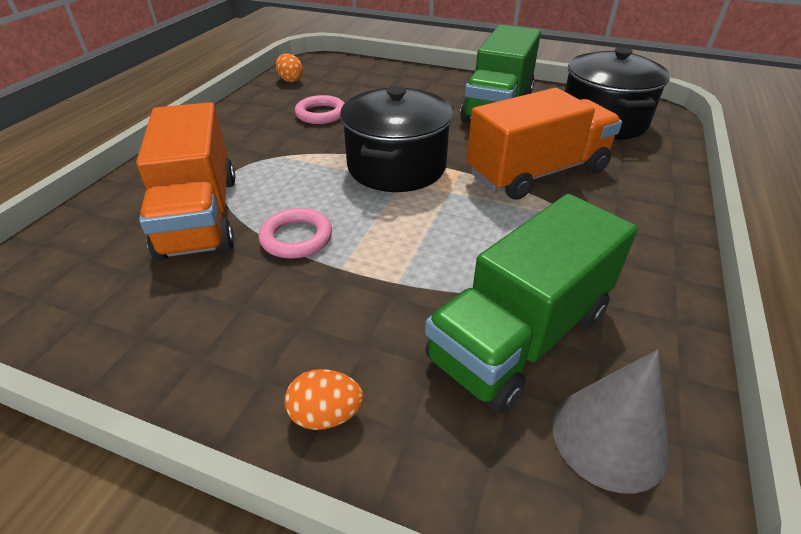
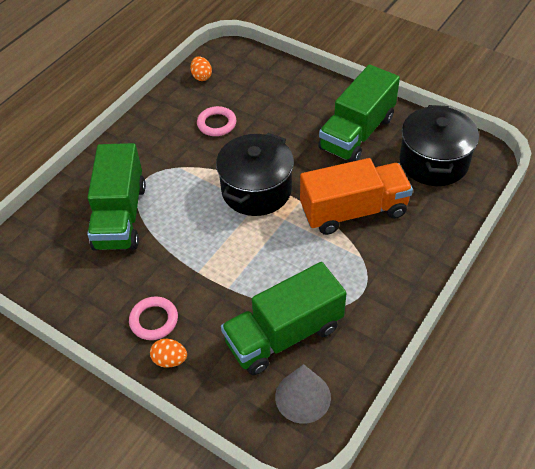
camera: 15 degrees right, 10 degrees up
orange truck [136,102,236,261] -> green truck [87,143,146,251]
pink ring [259,208,332,259] -> pink ring moved to [129,296,178,340]

